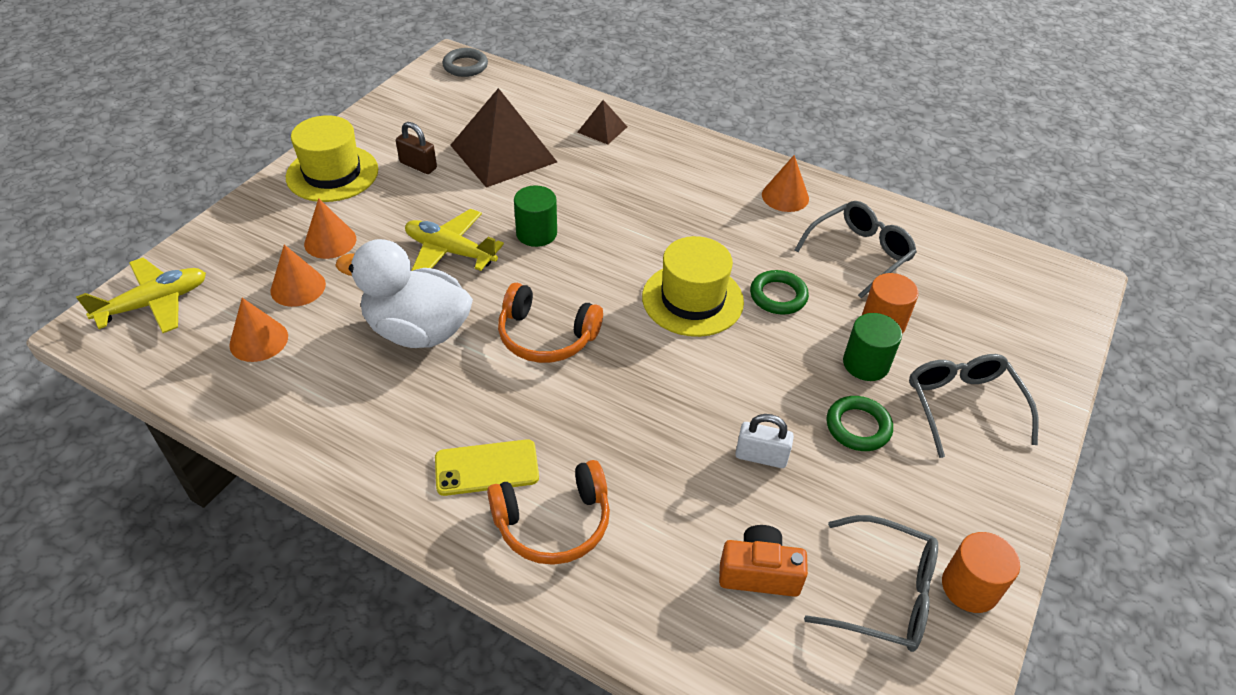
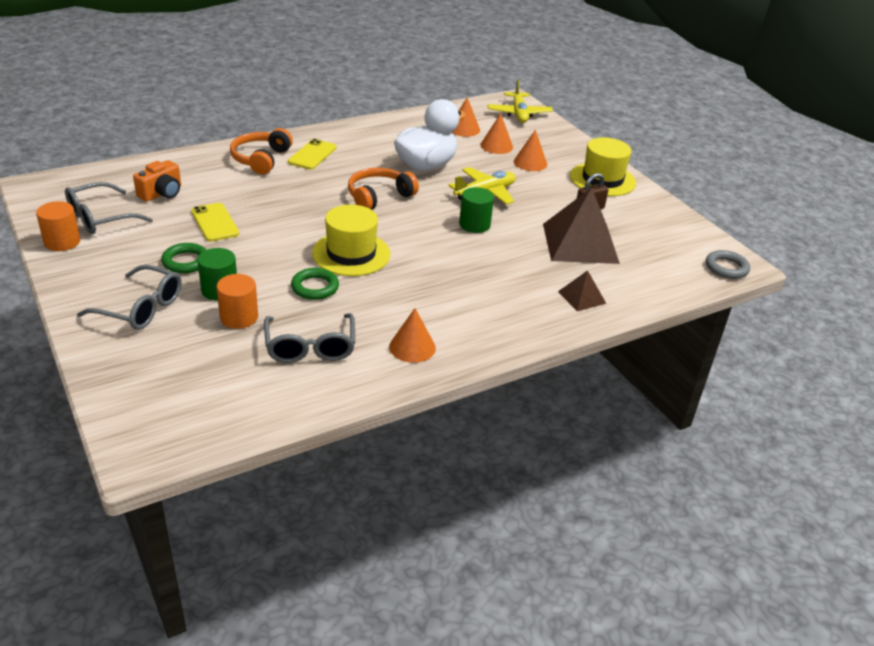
camera: 120 degrees right, 10 degrees down
white padlock [735,414,794,468] -> yellow phone [191,203,239,242]

